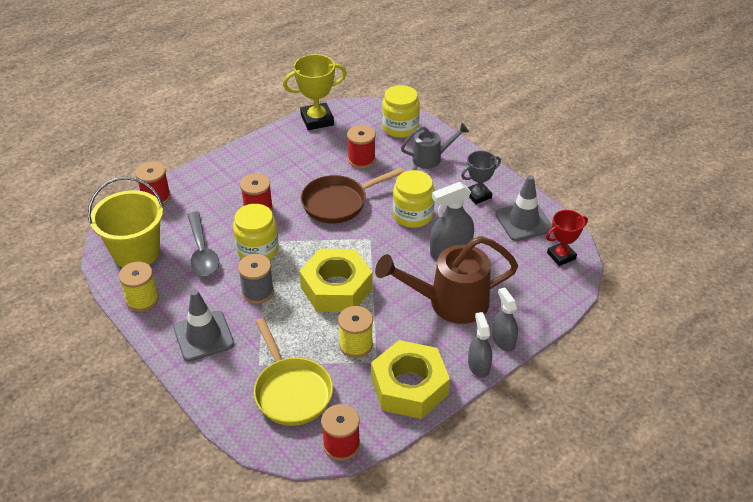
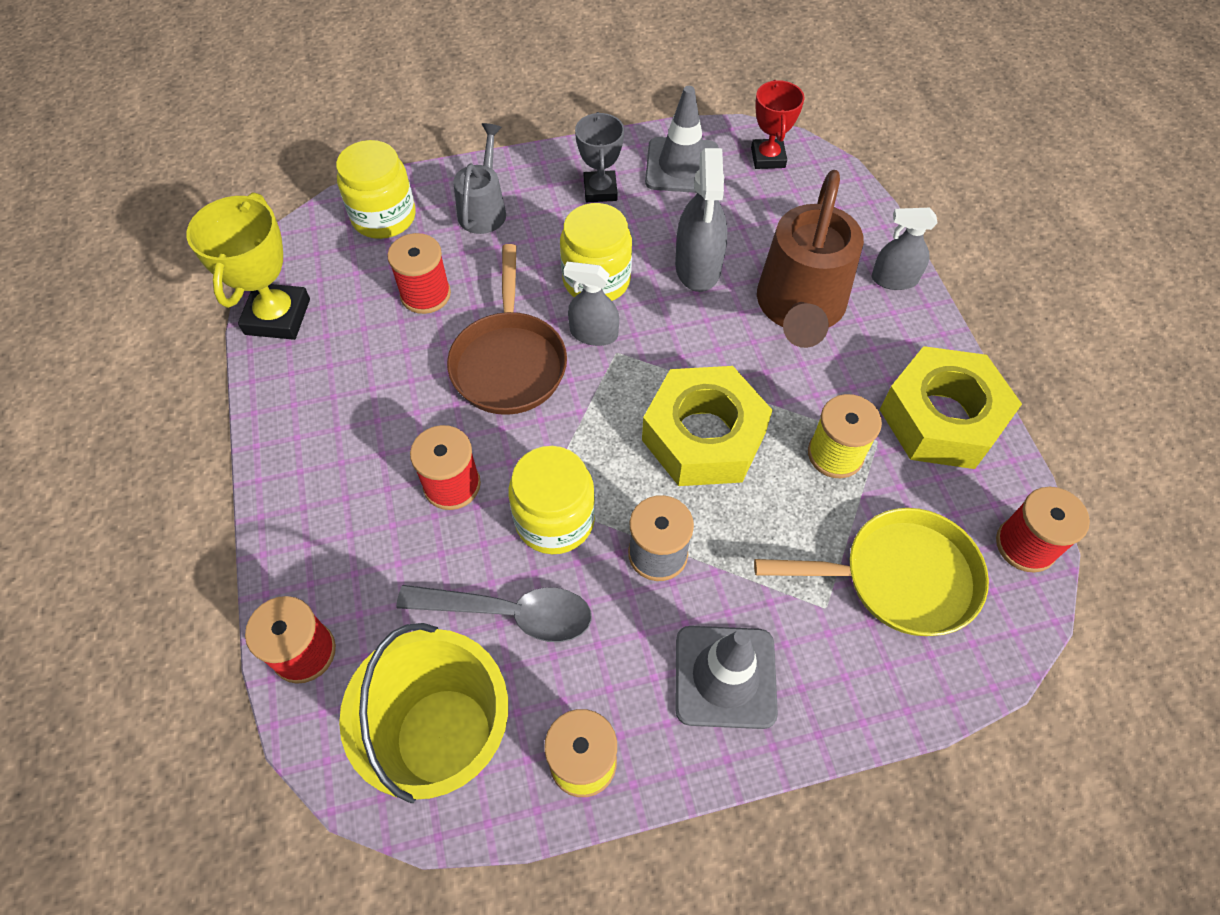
camera: 65 degrees left, 15 degrees up
grey spray bottle [468,312,492,378] -> grey spray bottle moved to [564,262,619,346]

